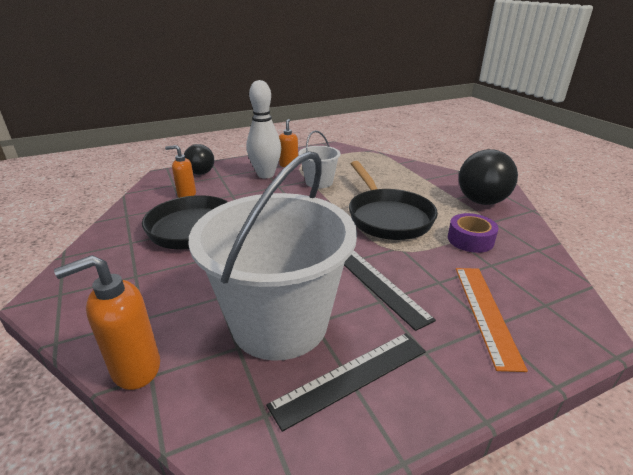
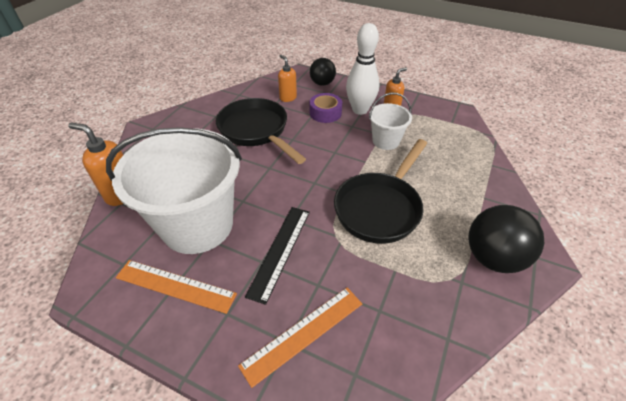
camera: 50 degrees right, 15 degrees up
black ruler [266,333,426,432] -> orange ruler [116,260,237,314]
purple tape [448,213,499,253] -> purple tape moved to [310,93,342,123]

